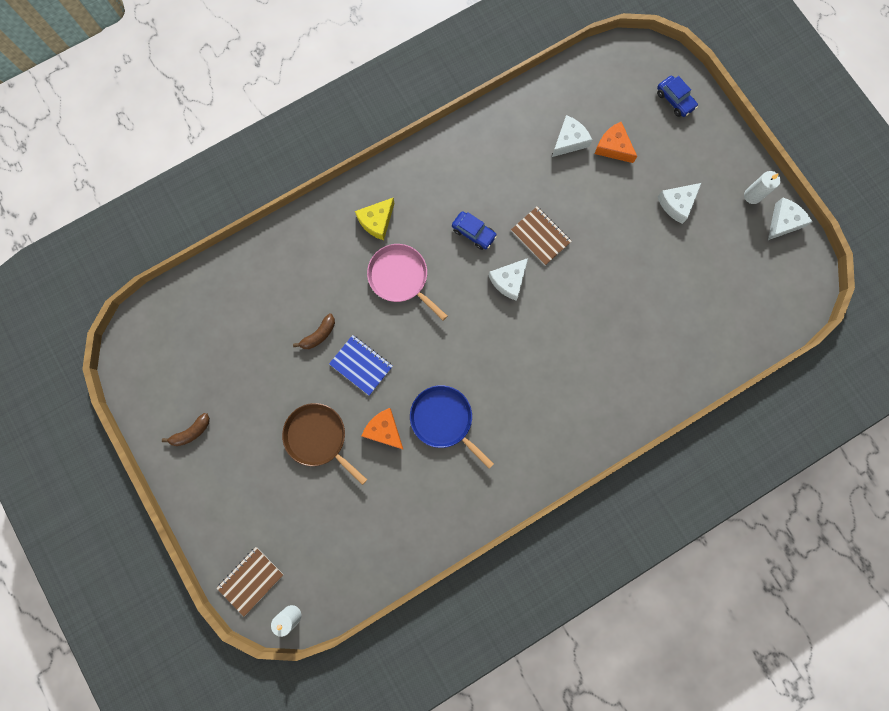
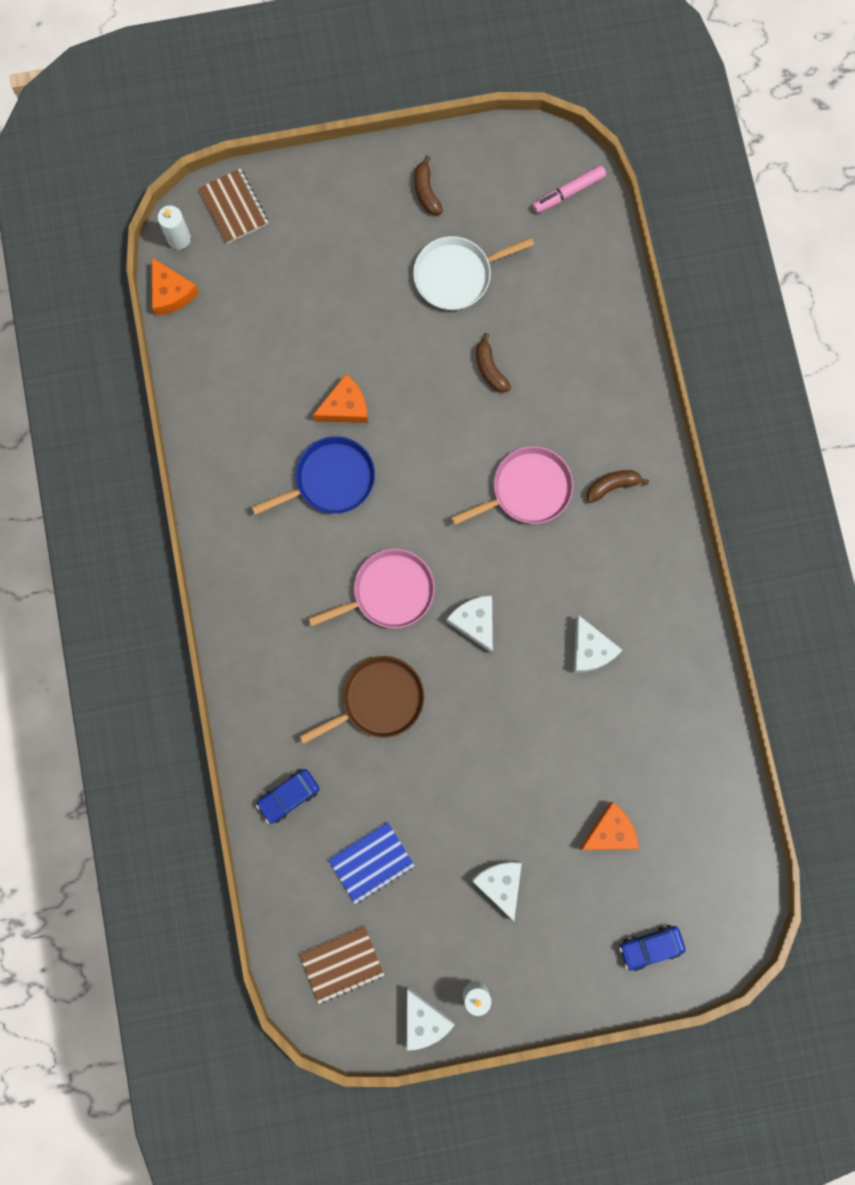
camera: 110 degrees right, 0 degrees up
brown pan [282,403,367,485] -> brown pan moved to [300,656,424,744]
blue notebook [329,335,393,396] -> blue notebook moved to [328,822,415,904]
yellow cheese [355,198,394,240] -> brown banana [586,470,649,503]
blue car [452,211,497,250] -> blue car moved to [256,769,319,823]
brown notebook [511,207,572,265] -> brown notebook moved to [299,926,384,1004]
white cheese [552,115,592,157] -> white cheese moved to [573,615,622,673]
none -> orange cheese [152,258,199,315]
none -> pink pan [308,549,435,628]
none -> white pan [413,236,534,310]
none -> pink marker [532,165,606,213]

